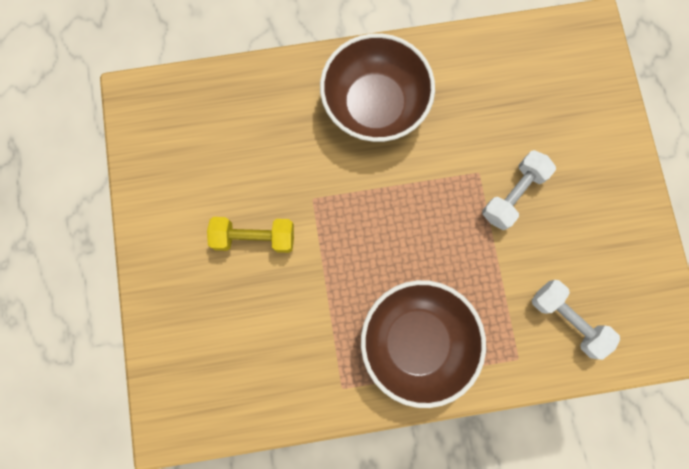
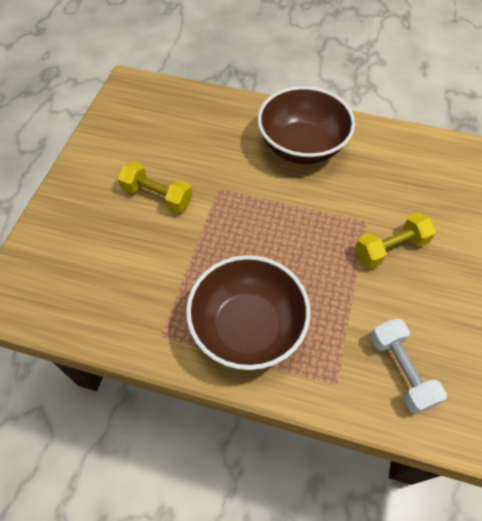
camera: 25 degrees right, 20 degrees down
white dumbbell [482,150,556,230] -> yellow dumbbell [355,212,436,268]

